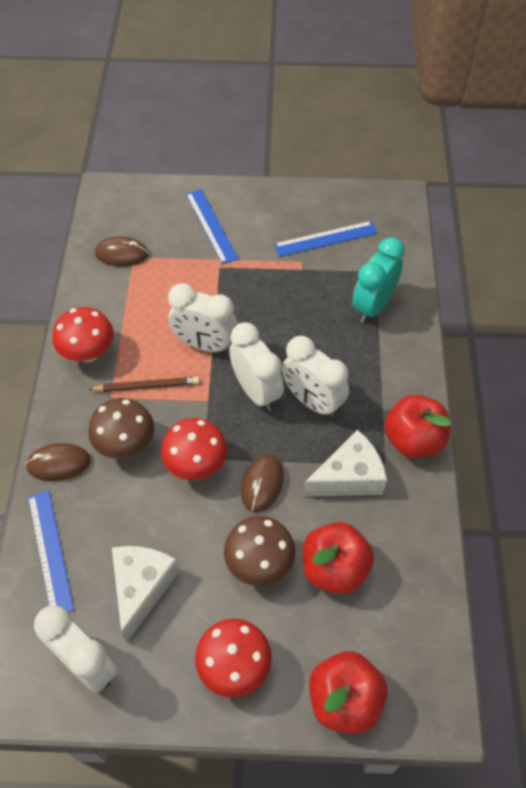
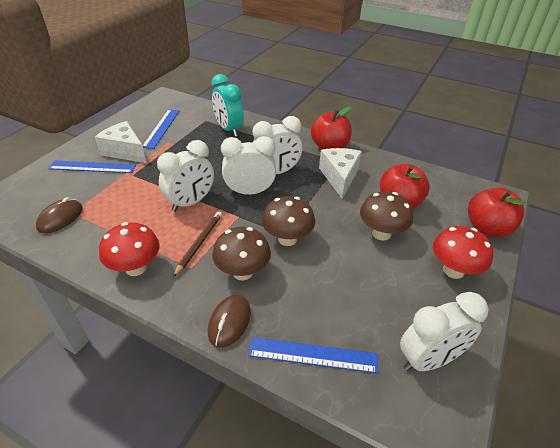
camera: 65 degrees left, 15 degrees down
white cheese [112,546,179,642] -> white cheese moved to [95,121,146,163]
red mushroom [161,418,227,480] -> brown mushroom [262,196,315,246]
brown mouse [241,454,284,512] -> none

